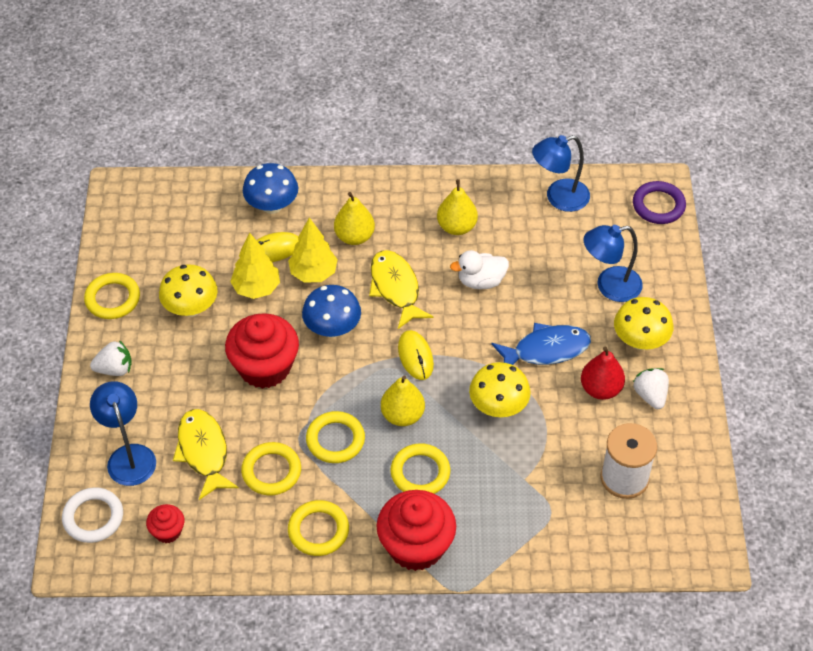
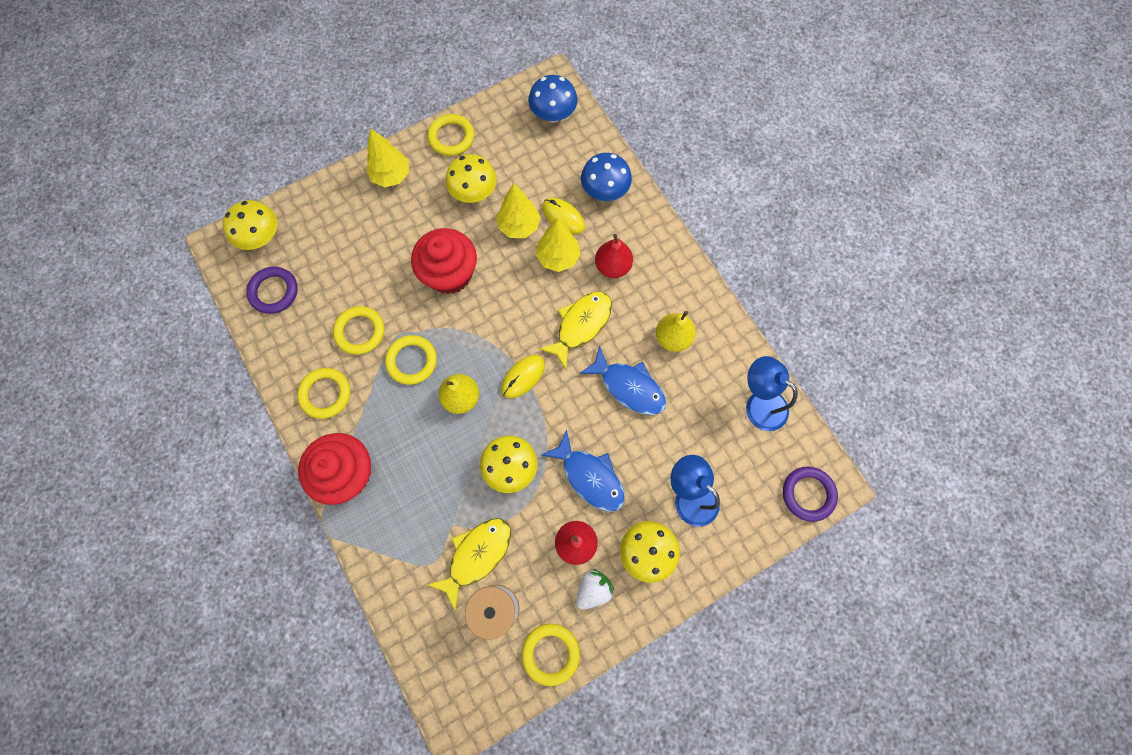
camera: 60 degrees right, 20 degrees up
white ring [62,487,123,543] -> yellow mushroom [223,200,277,250]
white strawberry [90,340,132,376] -> yellow tree [366,128,409,187]
blue lamp [90,381,156,486] -> none
red cupcake [146,504,184,543] -> purple ring [246,267,298,314]
yellow fish [173,409,239,500] -> yellow fish moved to [427,518,511,610]
blue mushroom [302,285,361,338] -> blue mushroom moved to [528,75,578,123]
yellow pear [334,192,375,245] -> red pear [595,234,633,278]
yellow ring [391,443,450,494] -> yellow ring moved to [522,624,580,686]
white duck [450,250,509,289] -> blue fish [579,346,666,415]

